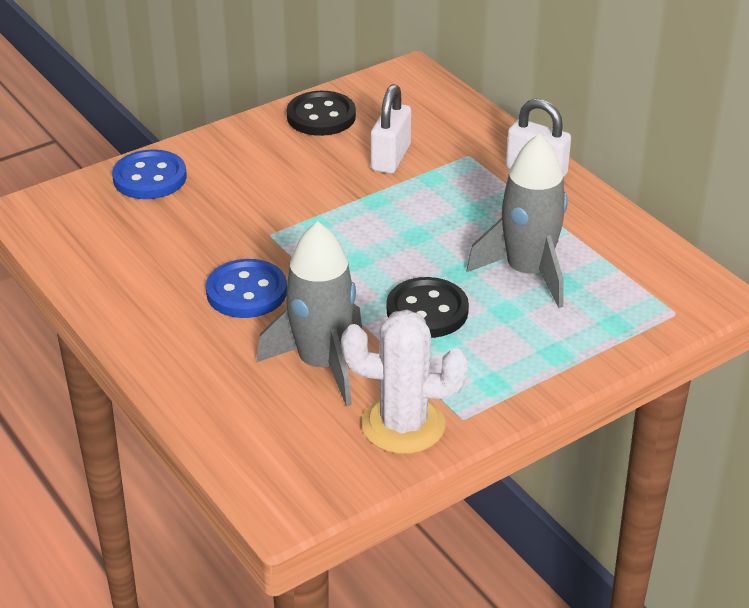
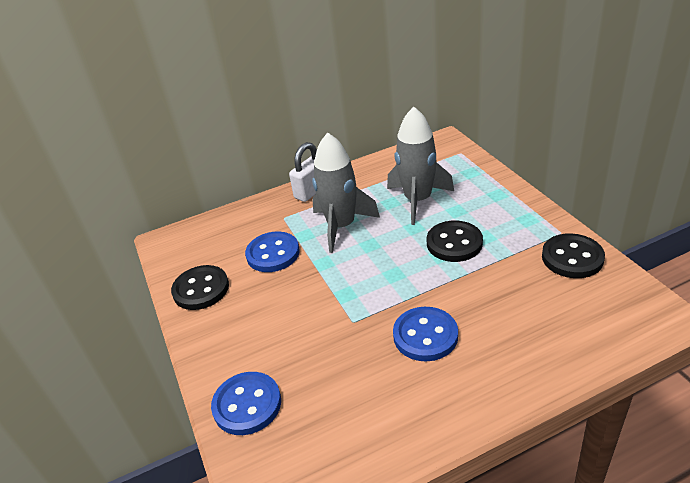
camera: 75 degrees left, 0 degrees up
grey rocket [256,221,362,407] -> grey rocket moved to [312,132,380,253]
white cactus [341,310,468,454] -> black button [542,233,605,278]
white padlock [371,84,411,174] -> blue button [245,232,300,272]

